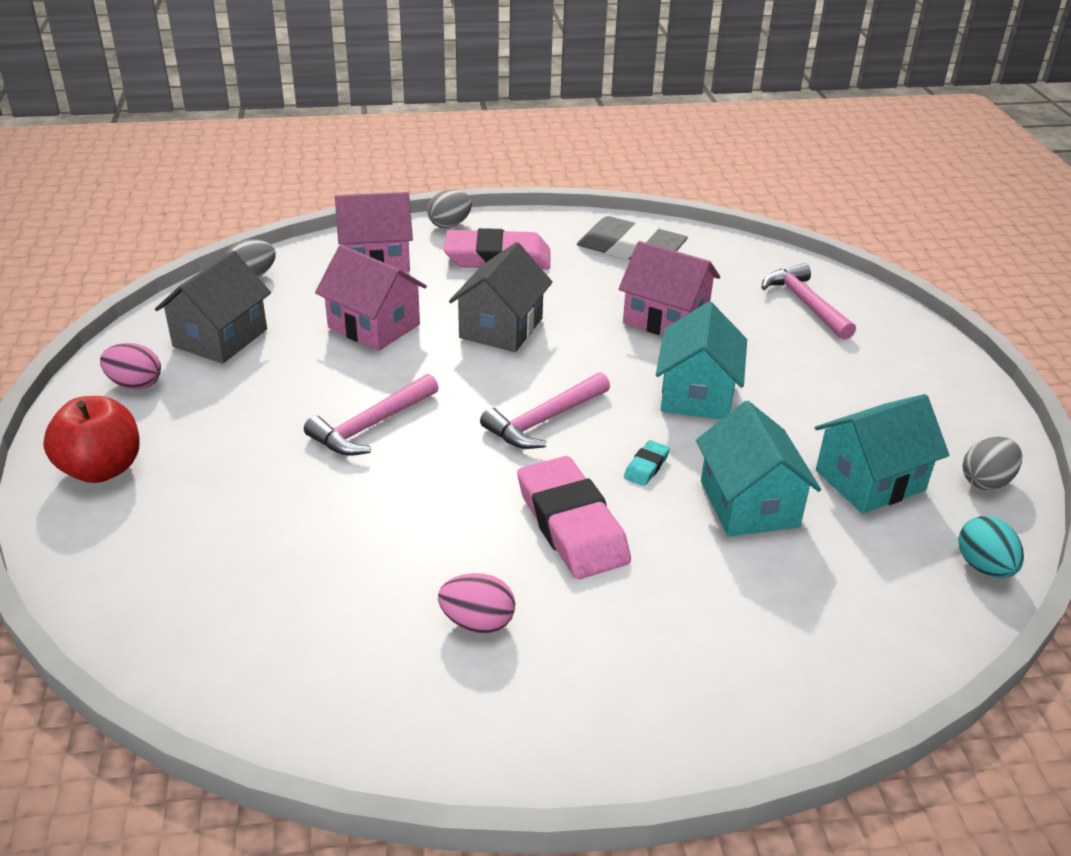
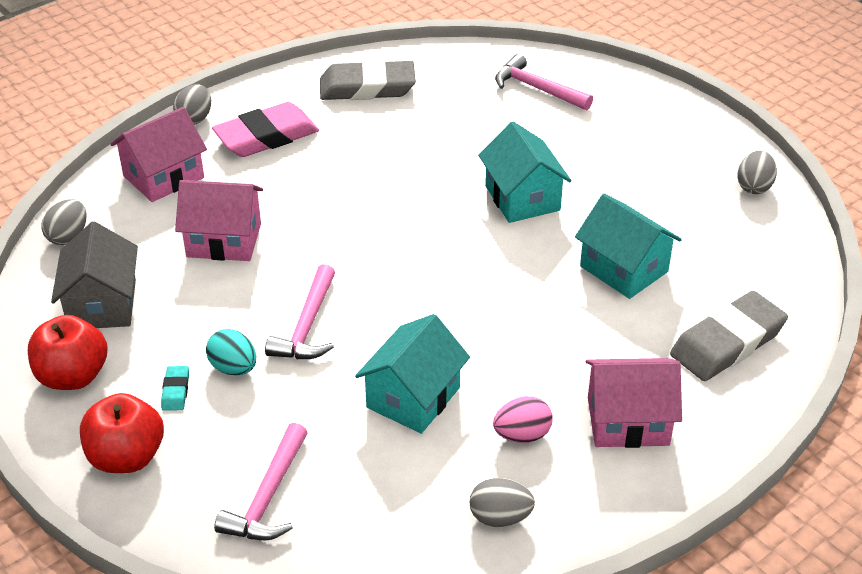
camera: 30 degrees left, 5 degrees up
pink egg [100,343,161,390] -> red apple [28,315,108,390]
grey house [449,242,553,352] -> none
pink hammer [480,372,610,449] -> pink hammer moved to [214,423,308,540]
pink eraser [517,456,631,579] -> none
pink house [619,241,720,336] -> pink house moved to [586,358,682,448]
turquoise eraser [624,440,670,486] -> turquoise eraser moved to [161,366,189,411]
turquoise house [815,394,949,514] -> turquoise house moved to [355,314,470,434]
turquoise egg [958,516,1024,578] -> turquoise egg moved to [206,329,256,376]
none -> grey egg [469,478,535,527]
none -> grey eraser [670,291,788,381]

